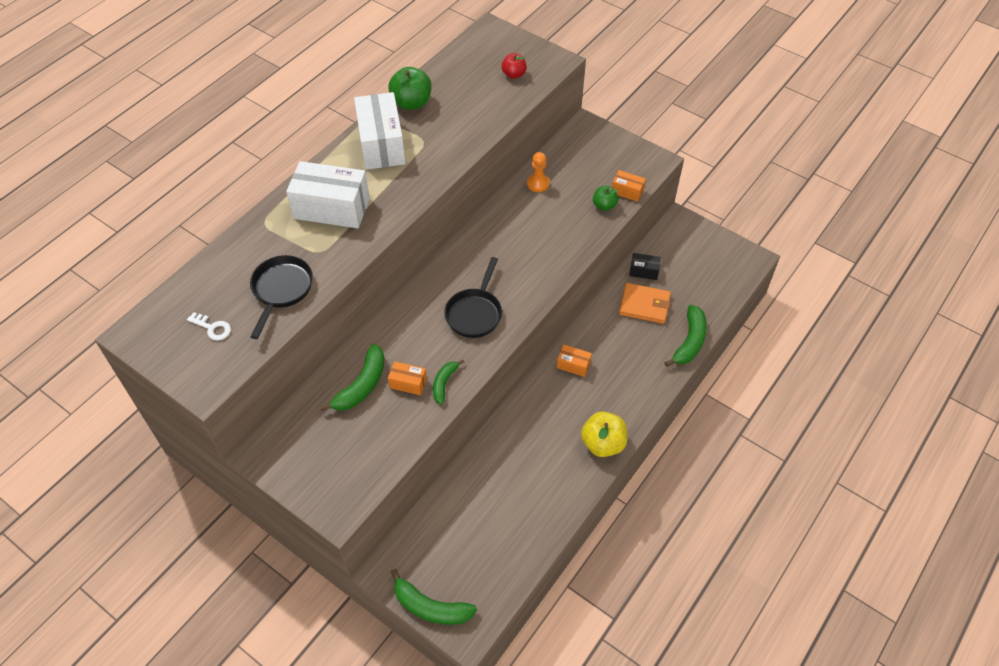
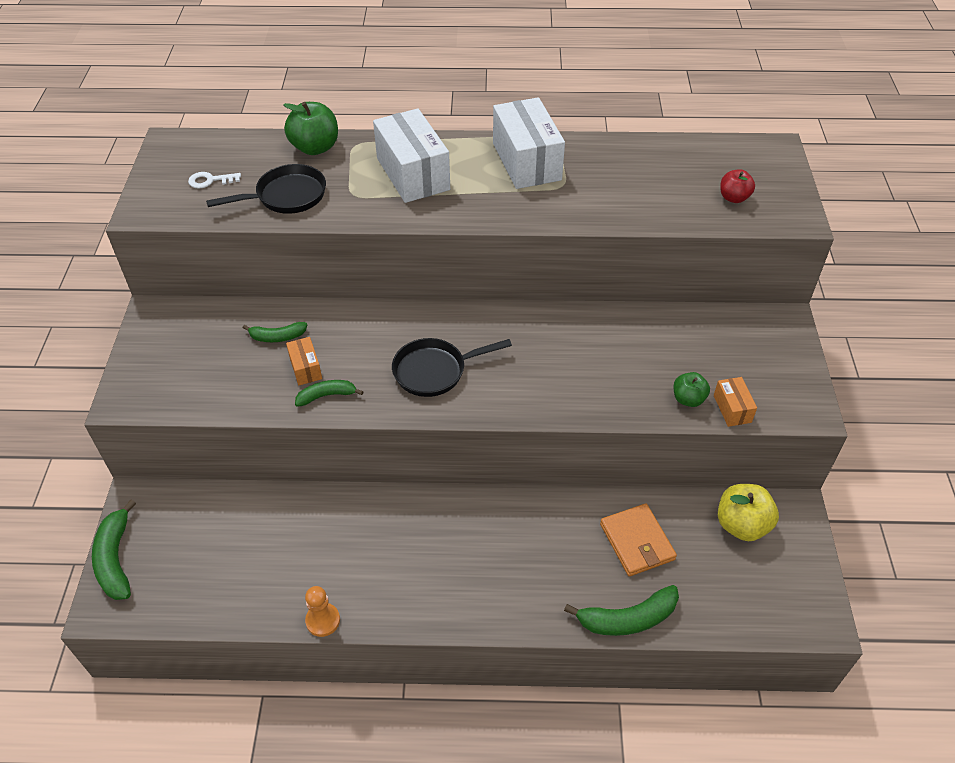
camera: 55 degrees right, 5 degrees down
white key [187,312,231,341] -> white key turned 90 degrees clockwise [188,172,241,189]
green banana [320,344,385,411] -> green banana [243,322,307,342], size x0.61
white box [354,92,405,170] -> white box turned 60 degrees counterclockwise [493,97,565,189]
green apple [388,67,431,110] -> green apple moved to [283,102,338,155]
orange pawn [527,152,550,192] -> orange pawn moved to [305,586,340,637]
orange box [557,345,592,377] -> none
yellow apple [581,412,627,457] -> yellow apple moved to [718,484,779,541]
black box [629,253,661,280] -> none

